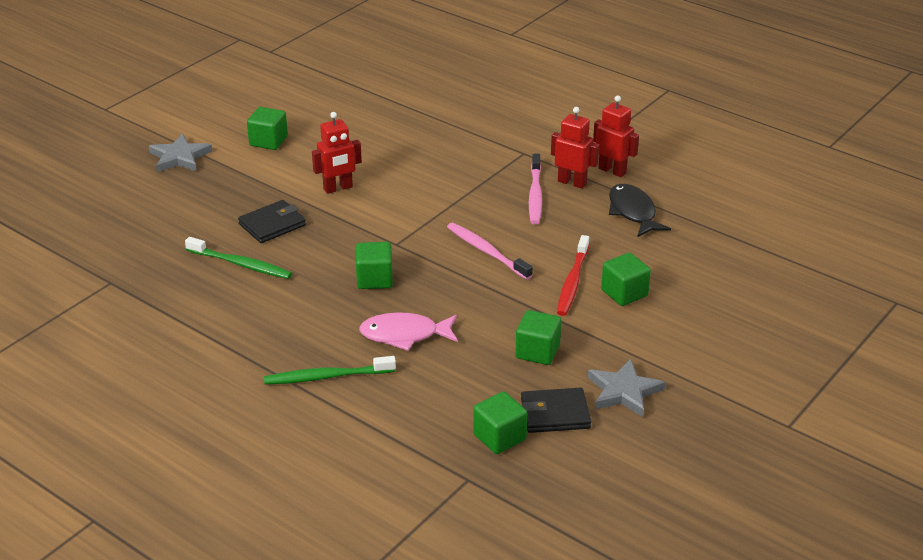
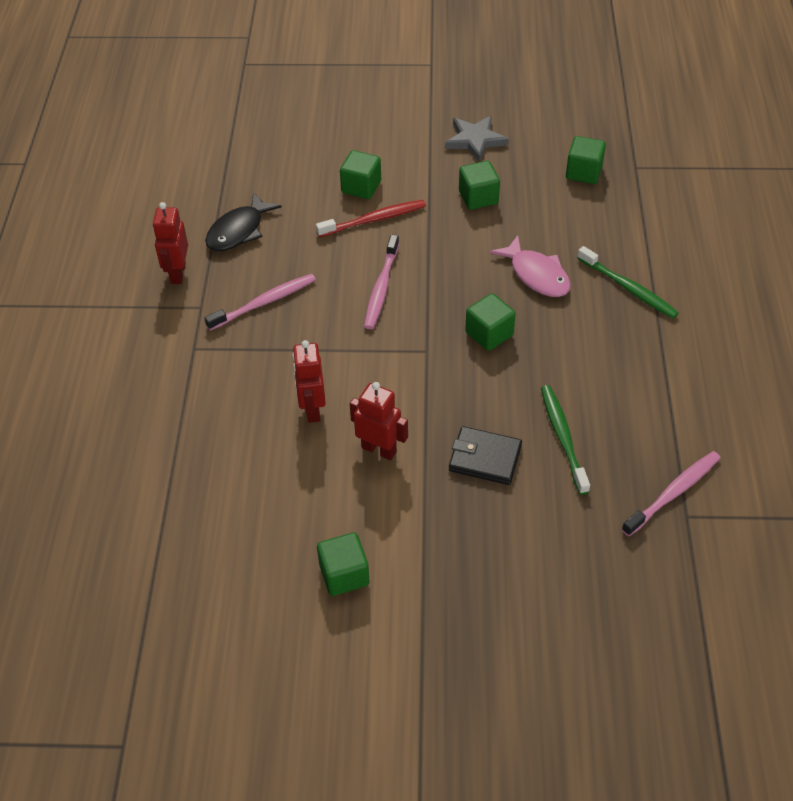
camera: 125 degrees left, 15 degrees up
grey star [149,133,212,172] -> none
black wallet [521,388,591,433] -> none
red robot [551,107,599,189] -> red robot moved to [292,340,326,423]
none -> pink toothbrush [622,451,721,536]

